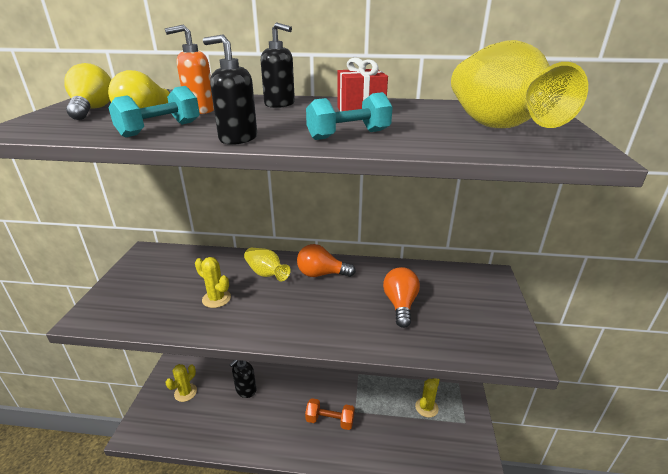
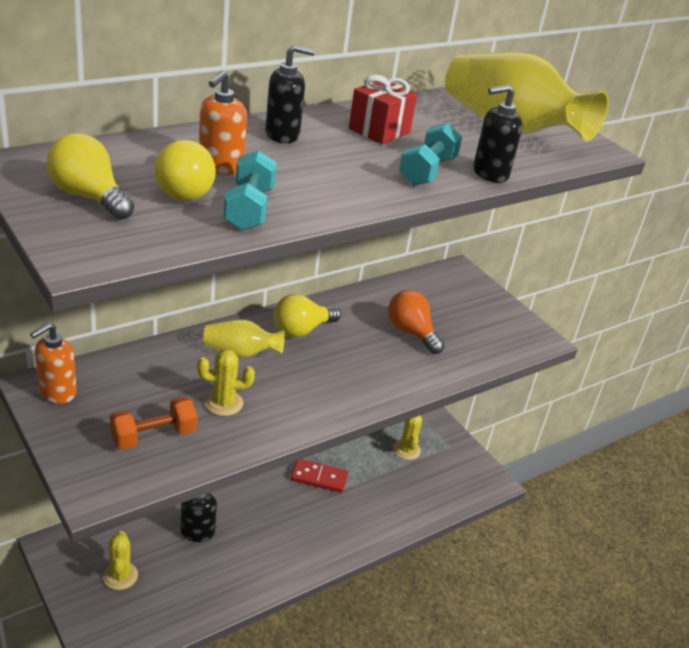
camera: 45 degrees left, 5 degrees up
black soap dispenser [203,34,257,145] -> black soap dispenser moved to [473,85,523,183]
orange light bulb [297,244,356,277] -> yellow light bulb [274,294,341,337]
orange dumbbell [305,398,354,430] -> orange dumbbell moved to [110,396,197,450]
none -> orange soap dispenser [30,323,77,404]
none -> red domino [291,459,348,493]

